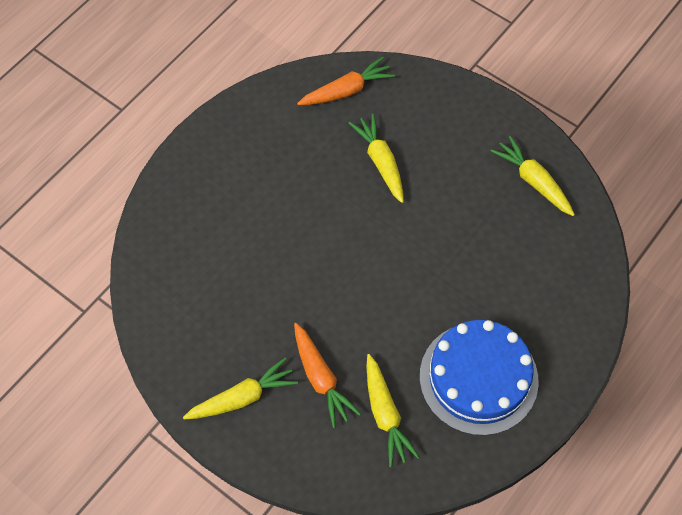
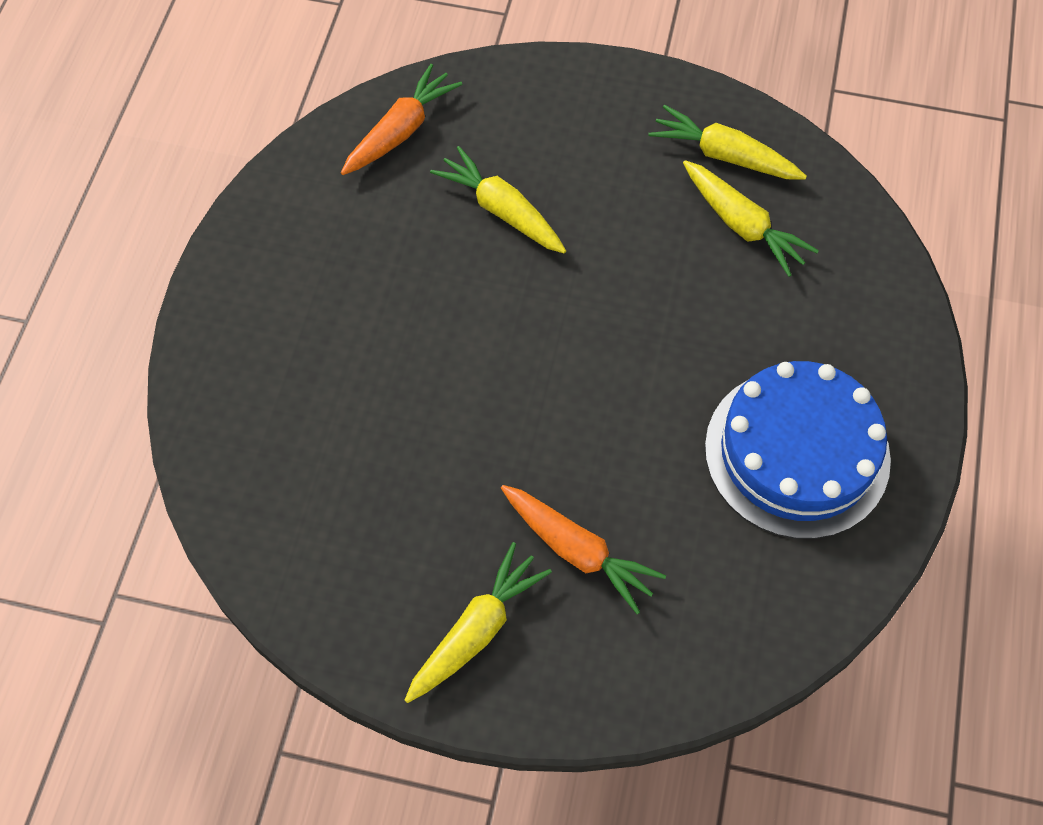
camera: 25 degrees left, 0 degrees up
yellow carrot [366,354,420,467] -> yellow carrot moved to [683,160,819,277]

